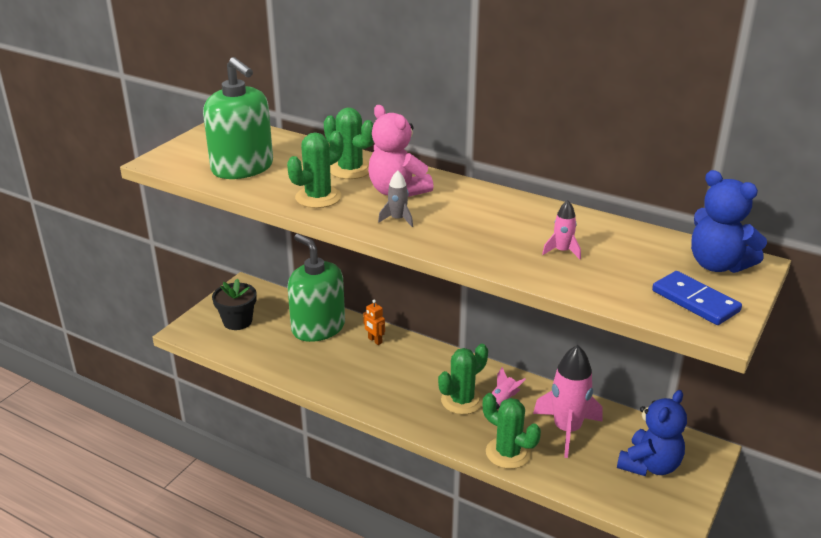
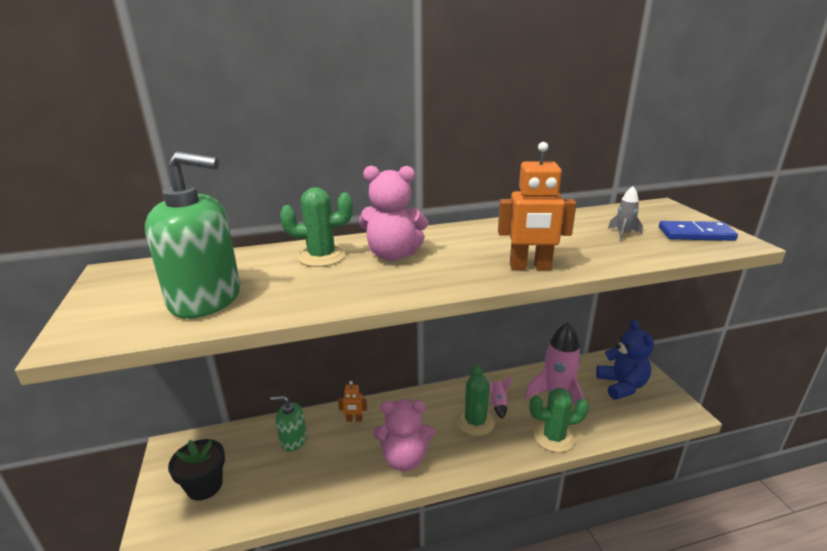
camera: 45 degrees left, 5 degrees down
green cactus [287,131,343,208] -> none
green soap dispenser [287,234,345,342] -> green soap dispenser [270,396,307,452], size x0.54
grey rocket [378,170,413,227] -> grey rocket moved to [608,186,643,241]
pink rocket [542,200,581,259] -> none
blue teddy bear [691,170,767,273] -> none
none -> pink teddy bear [373,399,435,471]
none -> orange robot [498,142,577,270]

